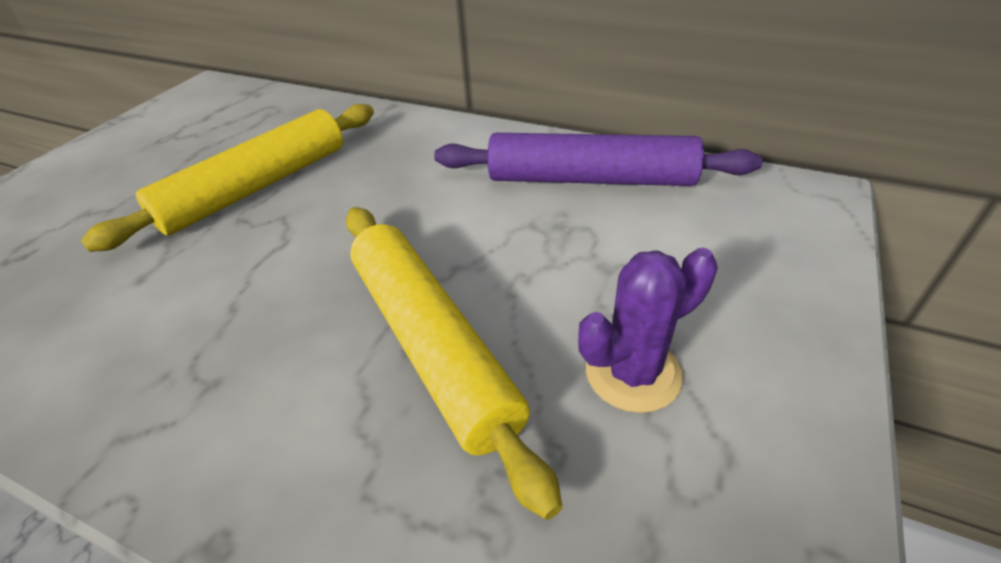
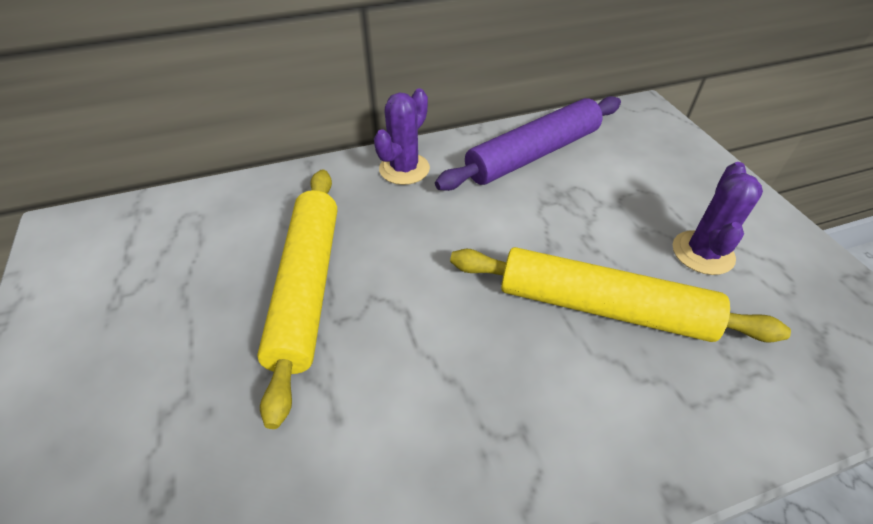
camera: 45 degrees left, 5 degrees up
none -> purple cactus [374,89,430,185]

